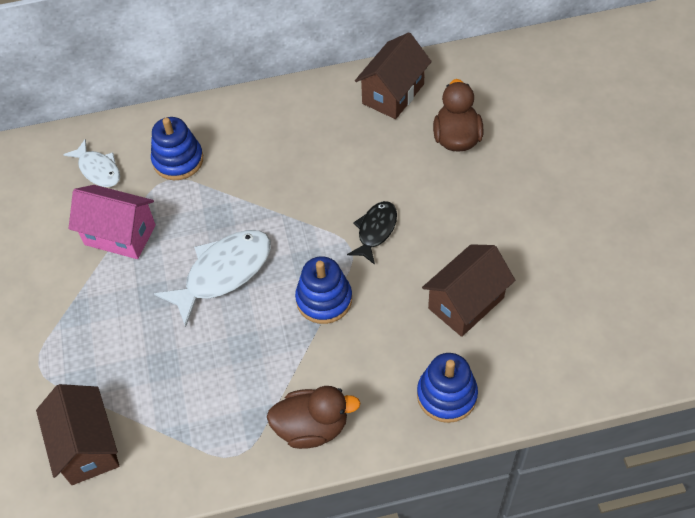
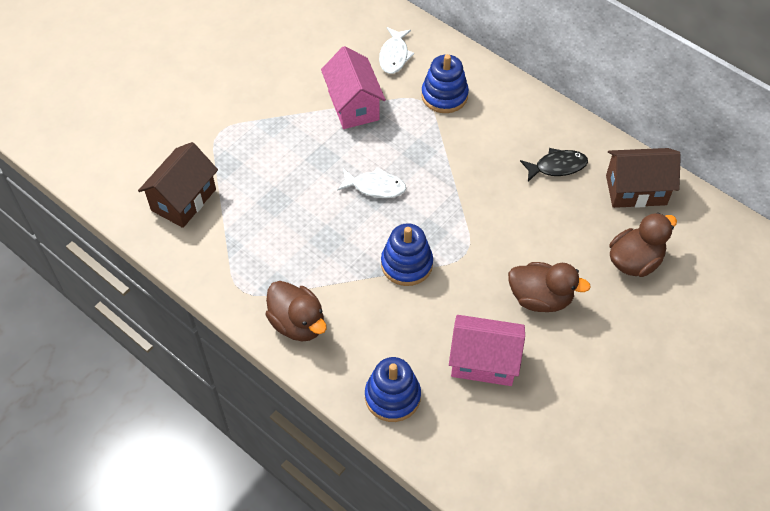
camera: 50 degrees right, 0 degrees up
white fish [154,230,271,327] -> white fish [337,167,406,198], size x0.60
black fish [347,201,397,265] -> black fish moved to [520,148,588,182]
brown house [422,244,515,337] -> pink house [449,315,525,386]
none -> brown duck [508,262,591,312]

